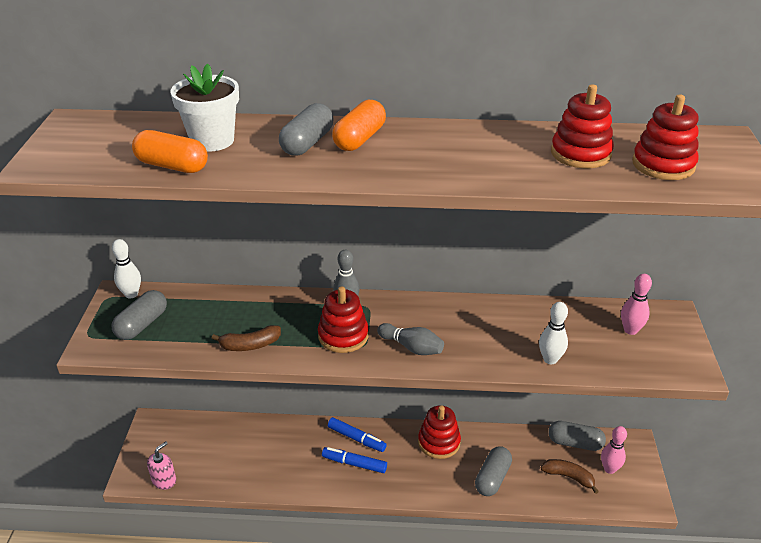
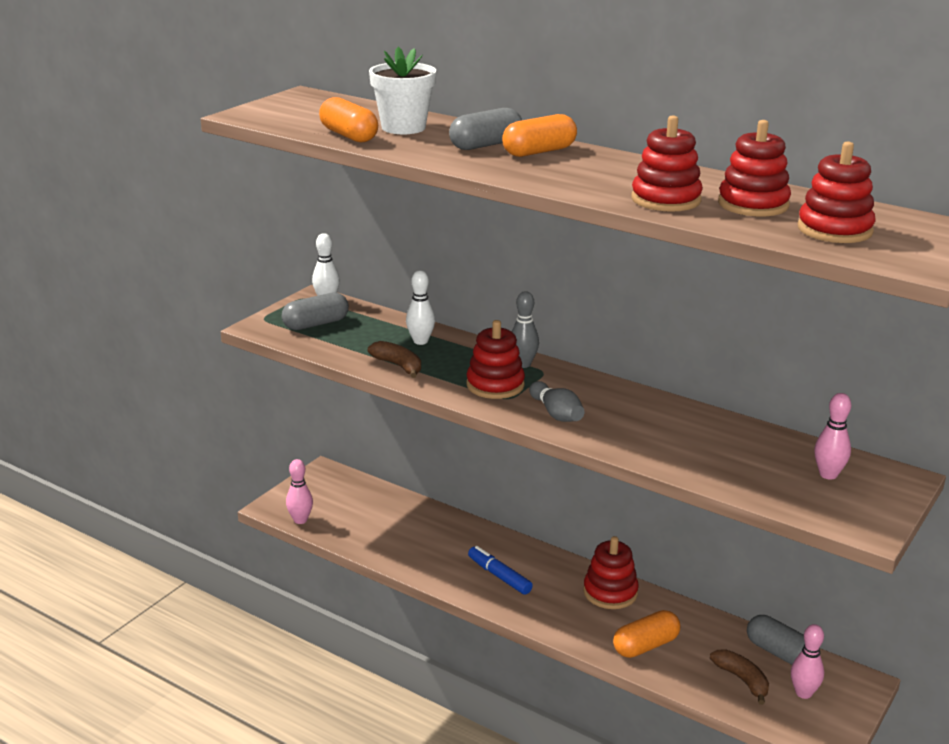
camera: 30 degrees right, 10 degrees down
pink soap dispenser [147,441,176,490] -> pink bowling pin [286,459,313,524]
brown banana [212,325,281,351] -> brown banana turned 150 degrees counterclockwise [368,341,421,378]
blue marker [328,417,387,452] -> none
grey capsule [475,446,512,496] -> orange capsule [613,610,680,658]
white bowling pin [539,302,568,364] -> white bowling pin moved to [406,270,435,345]
none -> red stacking toy [631,115,703,212]

